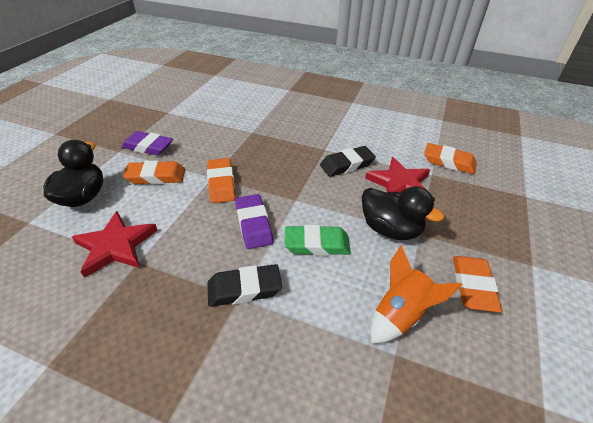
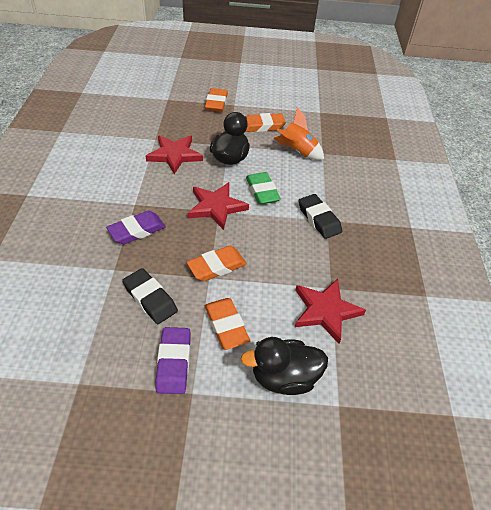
camera: 110 degrees left, 5 degrees up
purple eraser [235,194,273,249] -> purple eraser moved to [106,211,166,244]
black eraser [320,146,376,177] -> black eraser moved to [122,268,178,324]
orange eraser [424,143,477,174] -> orange eraser moved to [205,88,228,112]
none -> red star [188,182,249,230]

